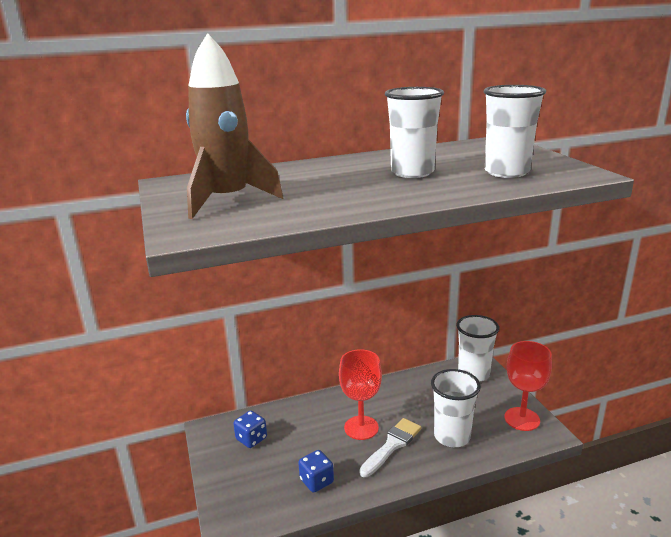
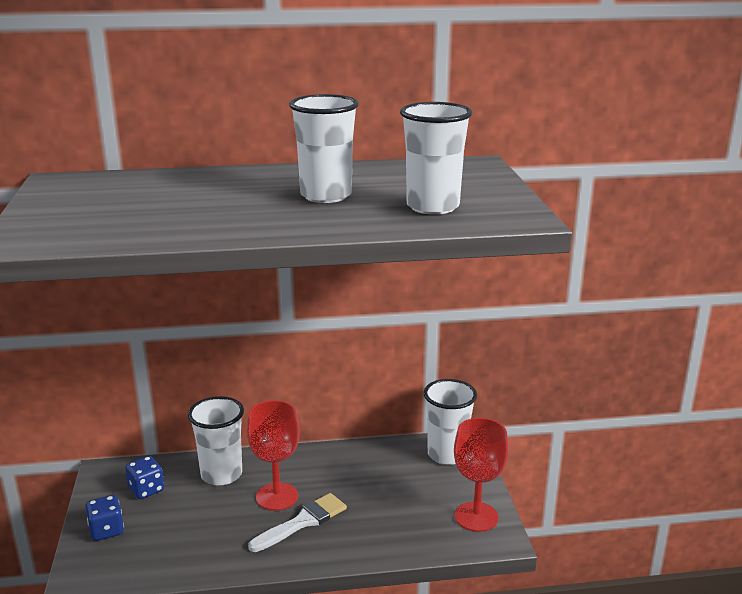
camera: 10 degrees right, 0 degrees up
brown rocket [186,33,283,219] -> none
blue dice [298,450,334,493] -> blue dice moved to [85,495,124,541]
white cup [431,369,481,447] -> white cup moved to [188,396,244,486]

